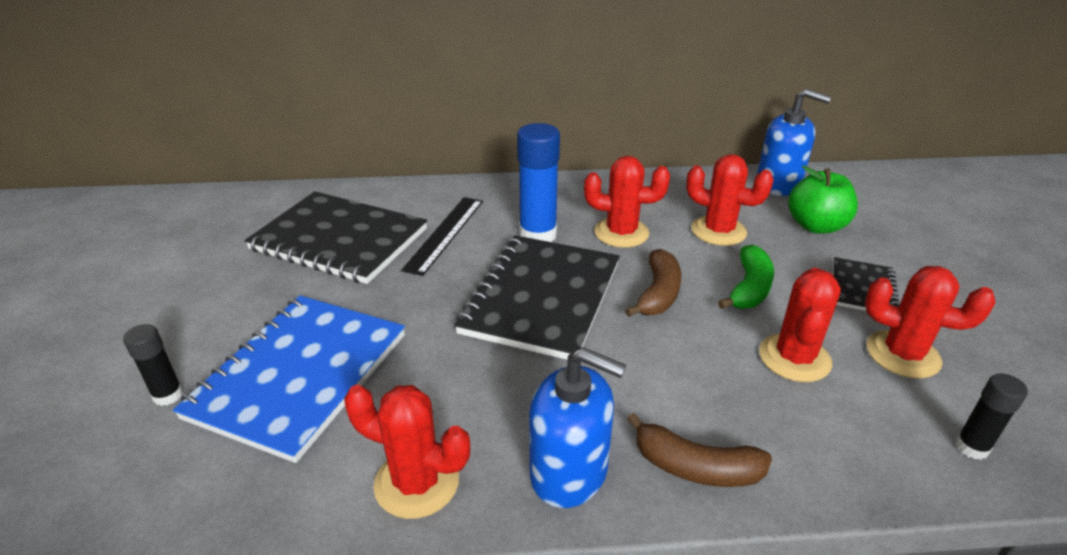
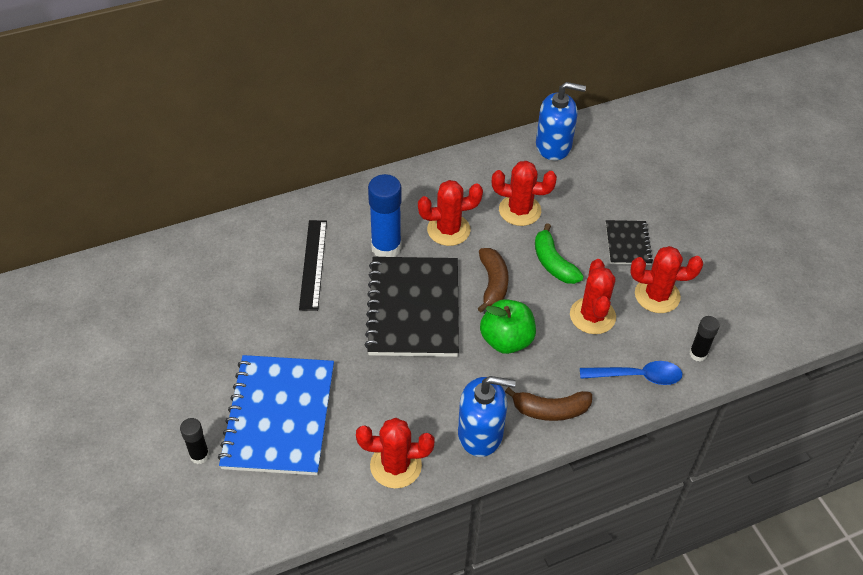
camera: 20 degrees left, 15 degrees up
black notebook [245,191,427,284] -> none
green banana [718,244,774,309] -> green banana turned 150 degrees clockwise [535,223,584,284]
green apple [788,165,858,234] -> green apple moved to [480,299,536,354]
none -> blue spoon [580,361,683,385]

